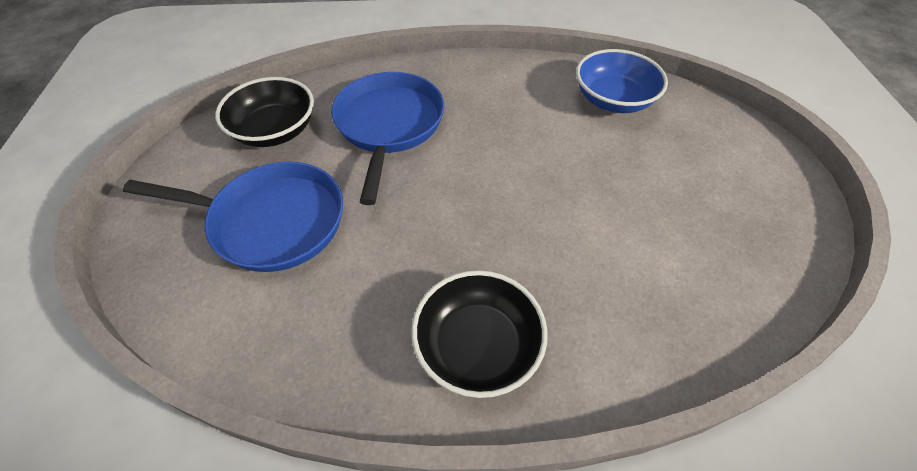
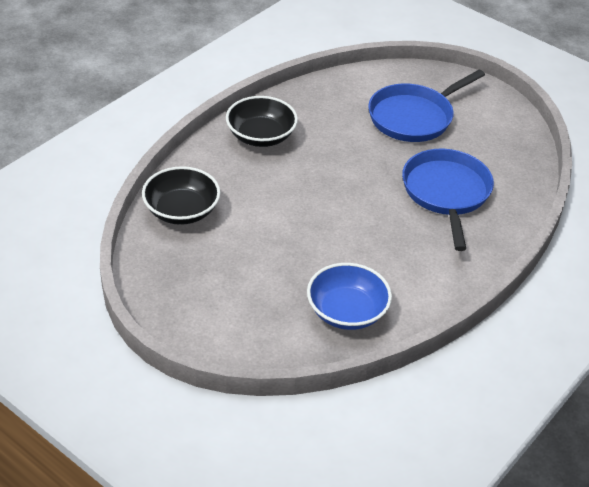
camera: 130 degrees right, 10 degrees down
black bowl [215,77,314,147] -> black bowl moved to [142,166,220,225]
blue pan [331,72,444,205] -> blue pan turned 135 degrees counterclockwise [402,149,494,251]

